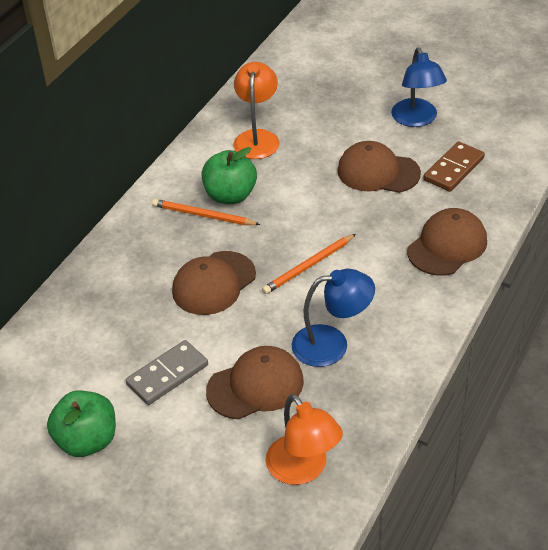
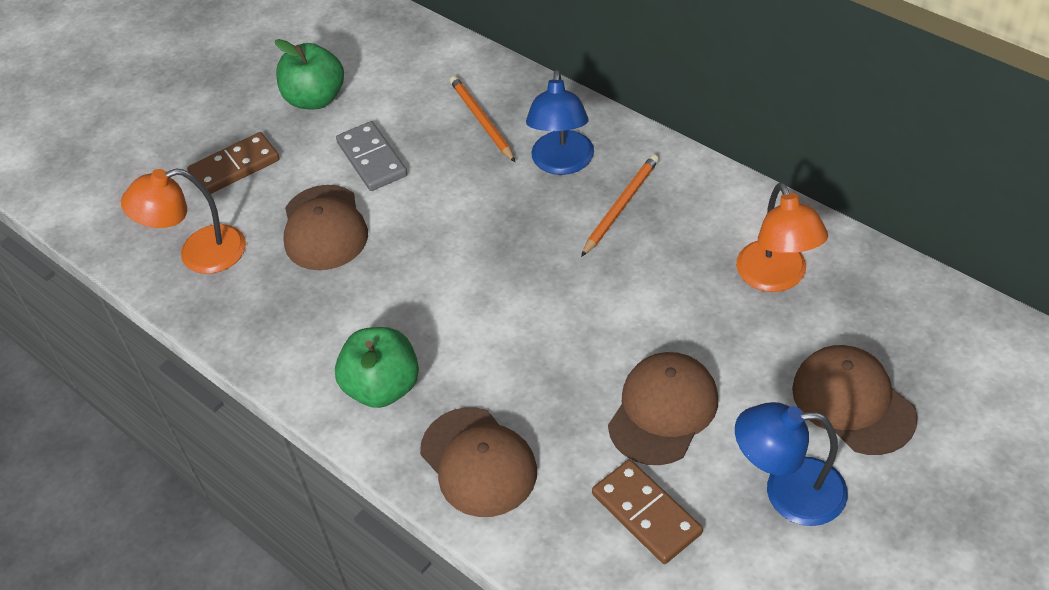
camera: 105 degrees right, 5 degrees up
brown cap [172,251,256,315] -> brown cap moved to [792,345,918,455]
green apple [201,147,257,204] -> green apple moved to [335,327,419,408]
orange lamp [233,62,280,159] -> orange lamp turned 60 degrees clockwise [736,182,828,292]
orange pencil [262,234,356,294] -> orange pencil moved to [450,76,515,162]
blue lamp [292,269,375,367] -> blue lamp moved to [526,69,594,175]
none -> brown domino [187,132,280,194]

